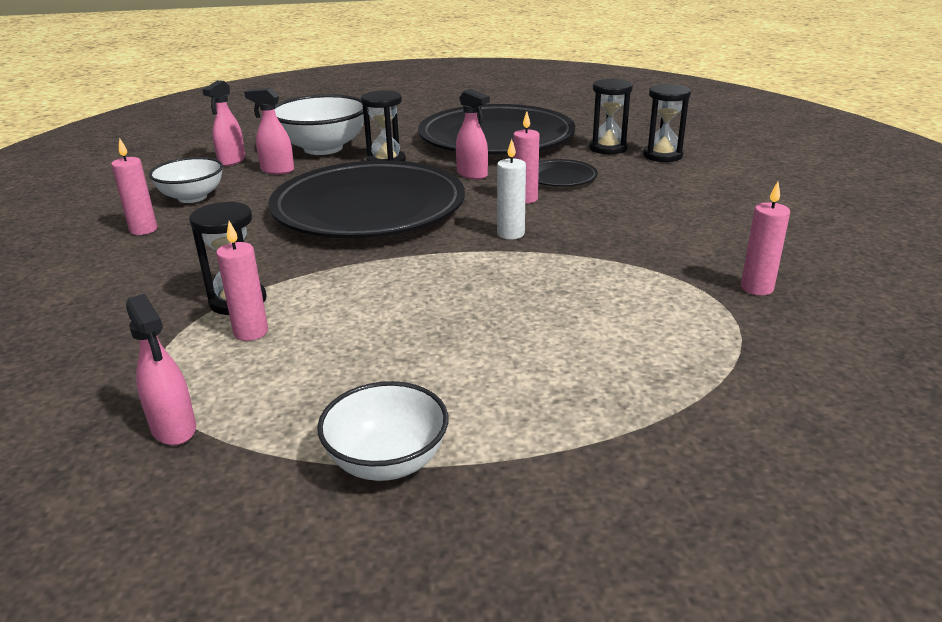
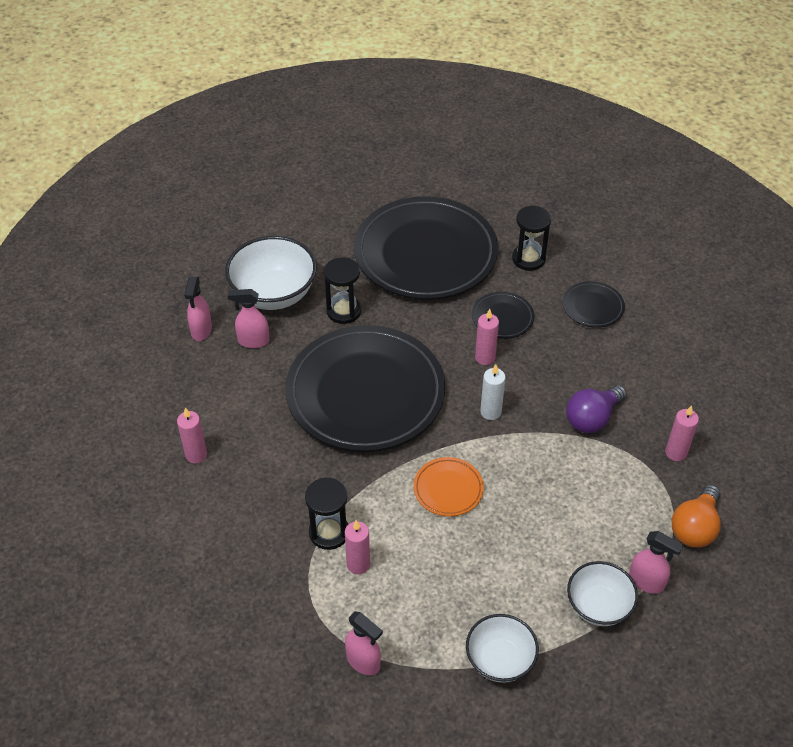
camera: 15 degrees left, 20 degrees up
white bowl [149,157,223,203] -> white bowl moved to [567,561,638,626]
pink spray bottle [456,89,490,180] -> pink spray bottle moved to [629,531,683,594]
black hourglass [643,84,691,162] -> none
none -> orange plate [413,457,484,517]
none -> black plate [563,281,625,328]
none -> purple light bulb [566,385,627,433]
none -> orange light bulb [672,485,721,548]

